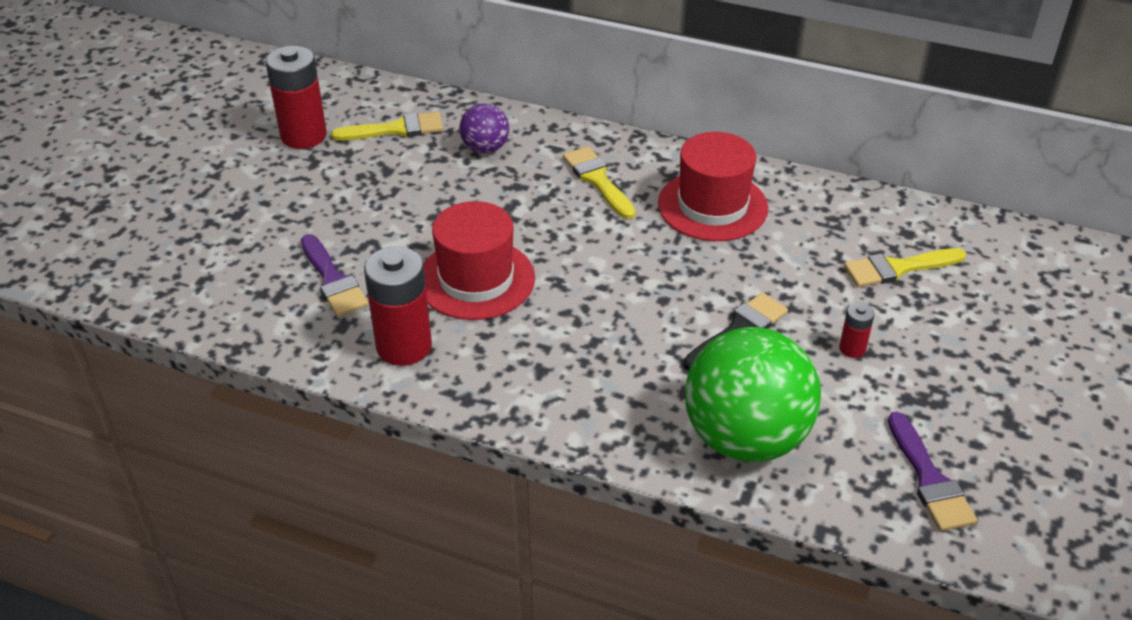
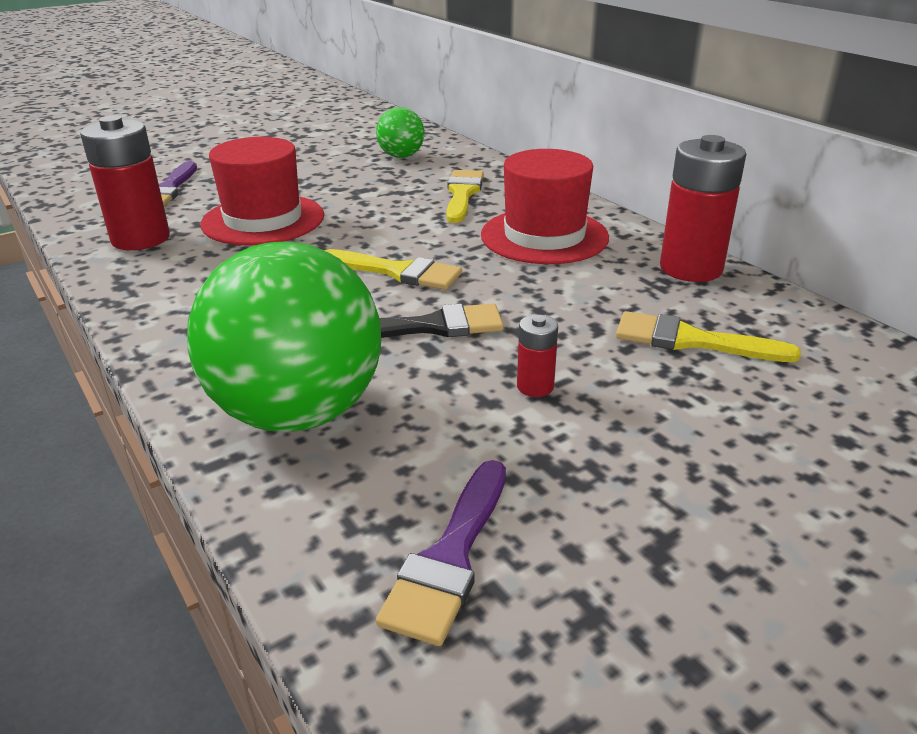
camera: 35 degrees right, 10 degrees down
red battery [266,46,327,149] -> red battery moved to [660,135,746,282]
yellow brush [331,112,443,141] -> yellow brush moved to [325,249,462,290]
purple ball [459,103,509,154] -> green ball [376,107,425,158]

